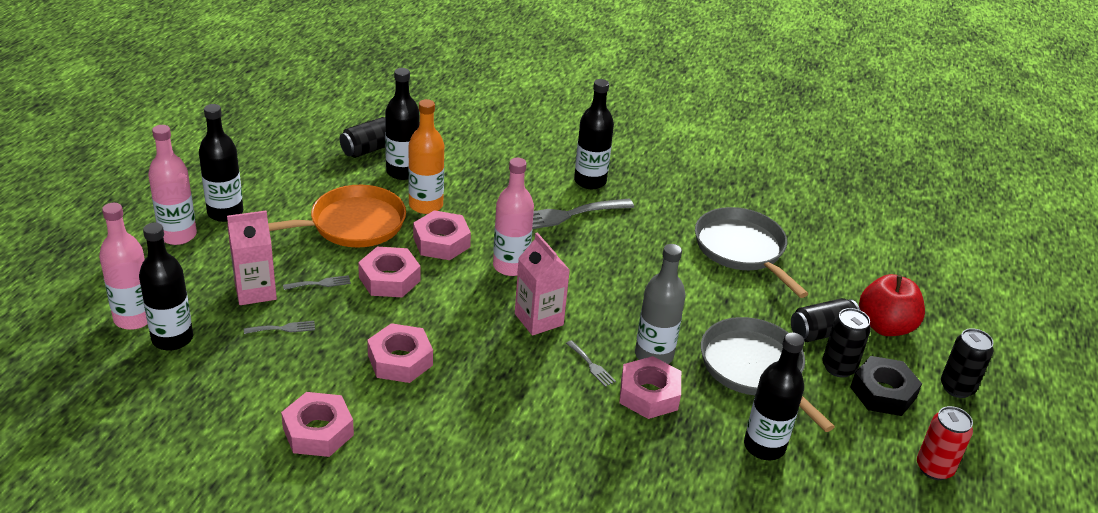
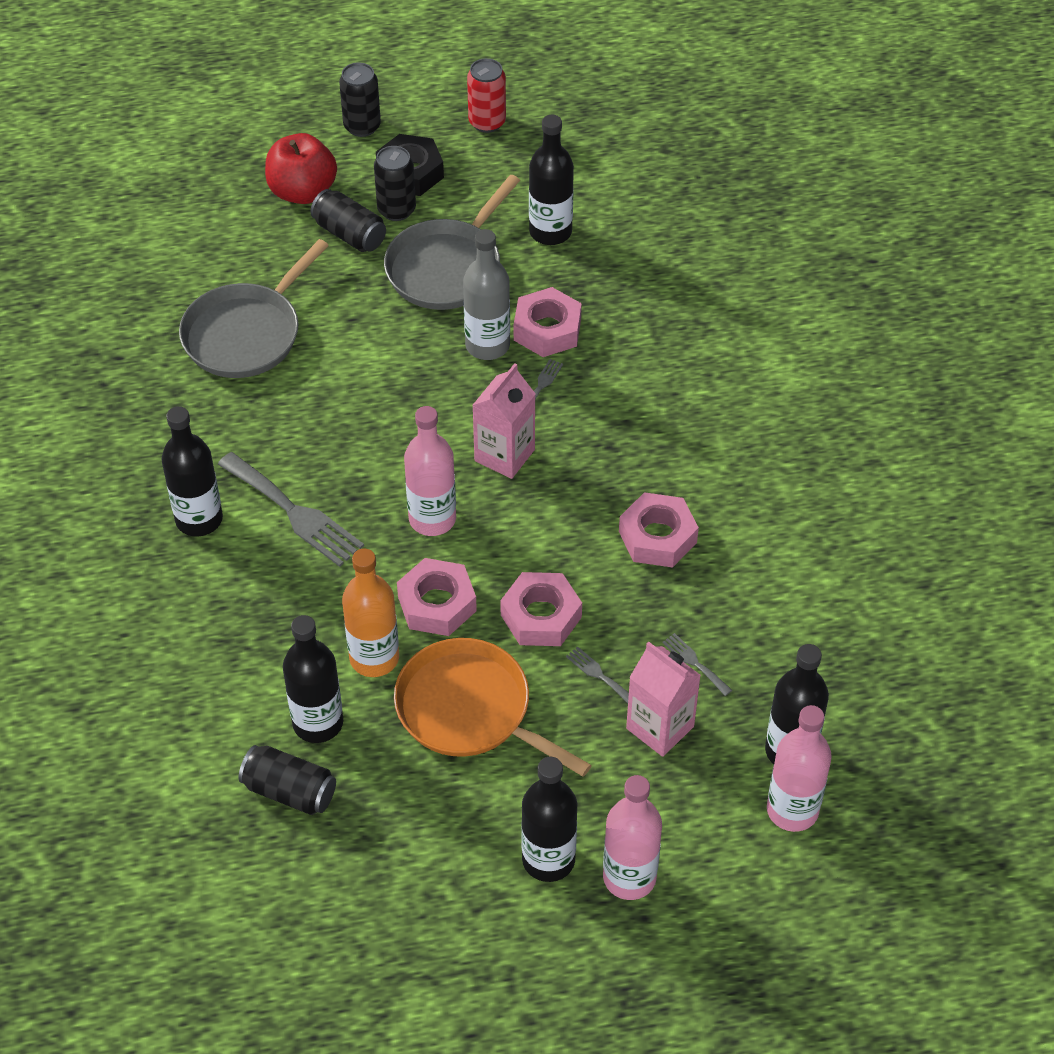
camera: 115 degrees left, 15 degrees up
pink nut [281,392,354,457] -> none

